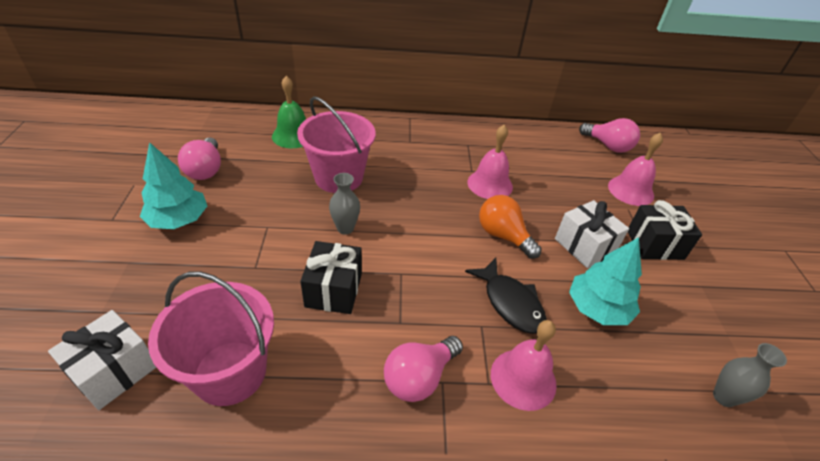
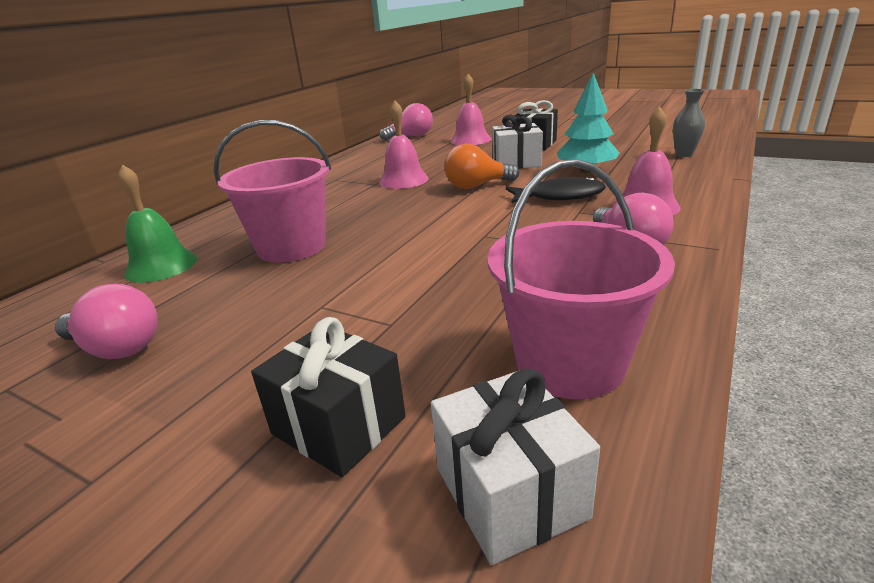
camera: 55 degrees left, 15 degrees down
turquoise tree [140,142,207,229] -> none
black gift [300,241,362,314] -> black gift moved to [251,317,406,477]
grey vase [329,173,360,235] -> none

